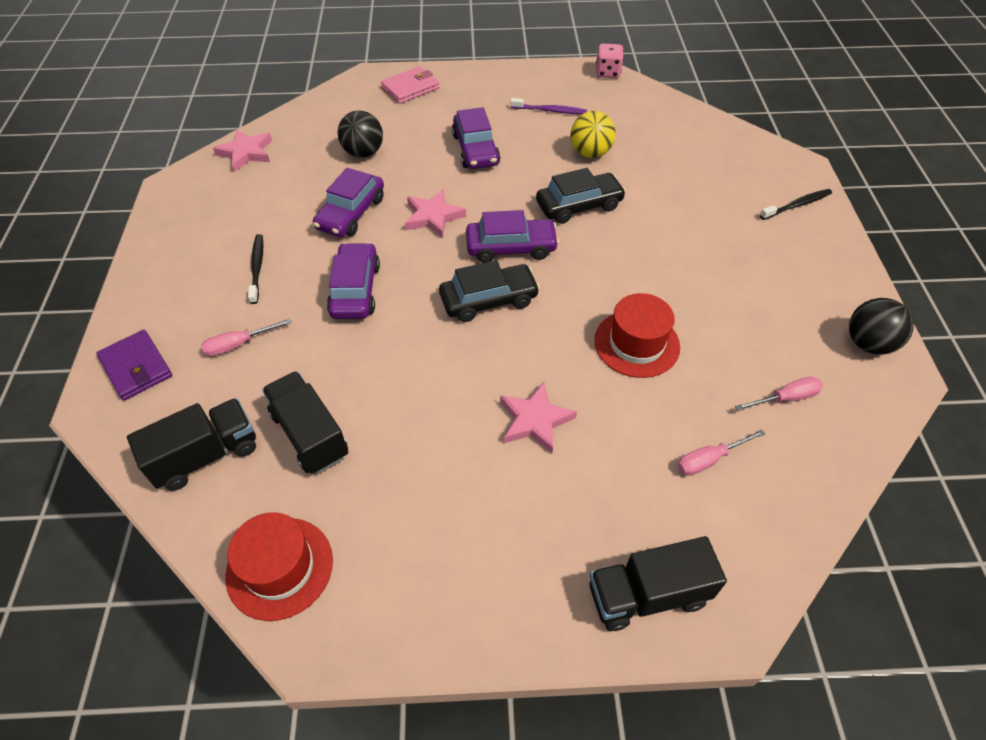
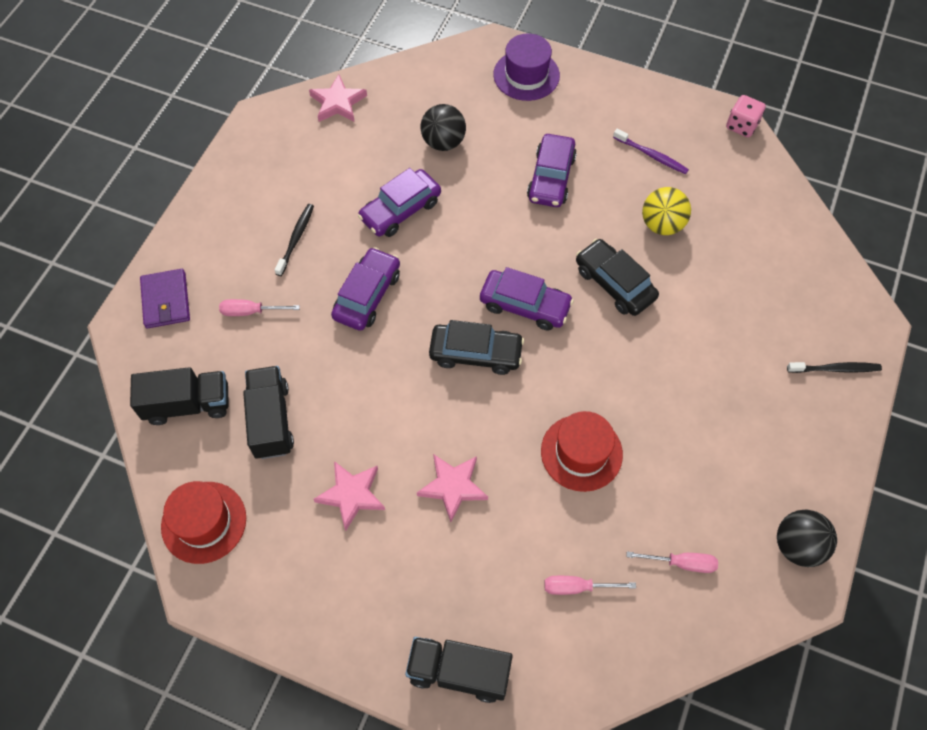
camera: 25 degrees right, 10 degrees up
pink wallet [381,66,439,104] -> purple hat [493,33,560,101]
pink star [405,189,466,238] -> pink star moved to [314,461,385,531]
black car [536,168,626,224] -> black car turned 135 degrees counterclockwise [576,239,659,316]

